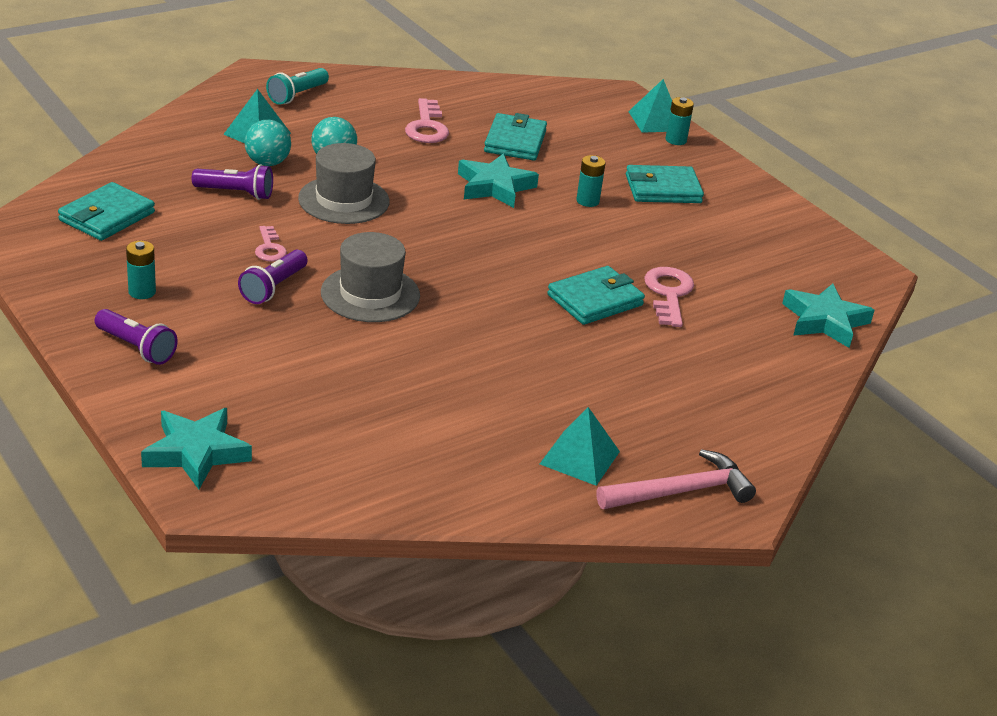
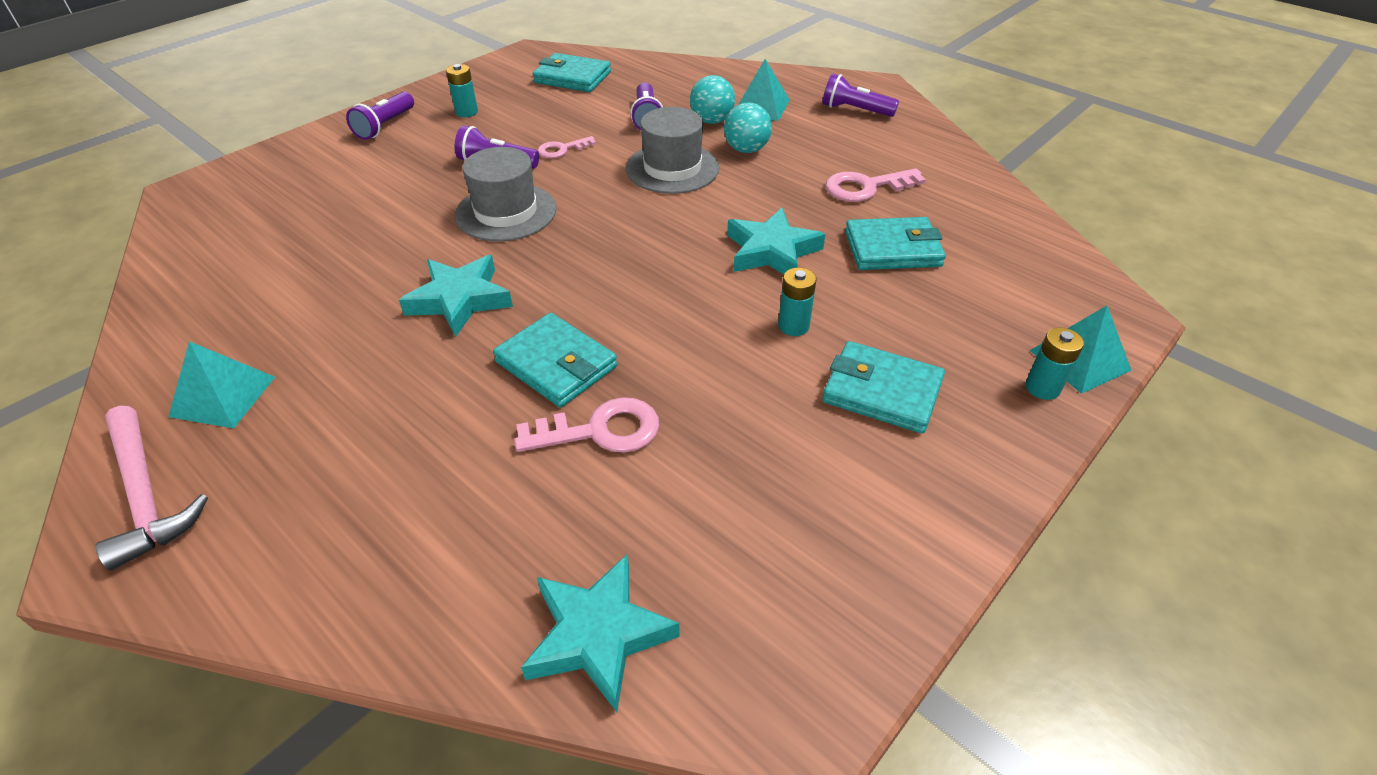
camera: 80 degrees right, 10 degrees up
turquoise star [141,408,252,489] -> turquoise star moved to [399,255,513,337]
turquoise flashlight [266,68,329,105] -> purple flashlight [822,73,899,117]
turquoise wallet [626,165,704,203] -> turquoise wallet turned 45 degrees counterclockwise [822,341,945,433]

